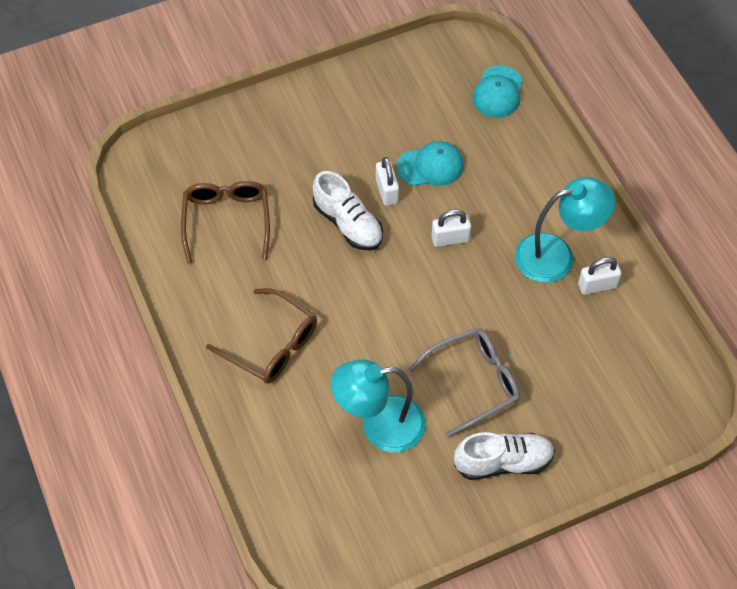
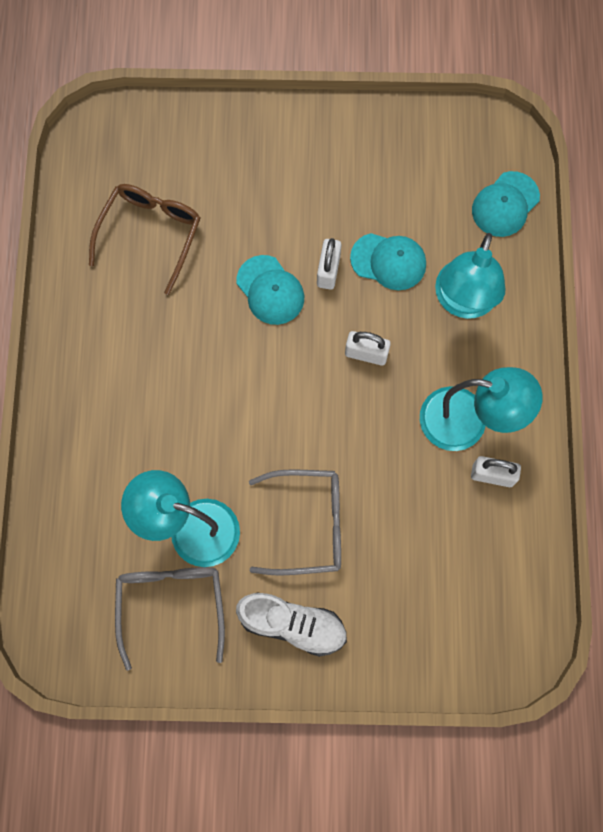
camera: 25 degrees right, 15 degrees up
brown glasses [206,288,317,384] -> none
white shoe [313,171,383,250] -> turquoise cap [237,255,304,325]
none -> grey glasses [115,567,225,671]
none -> turquoise lamp [435,233,505,319]

